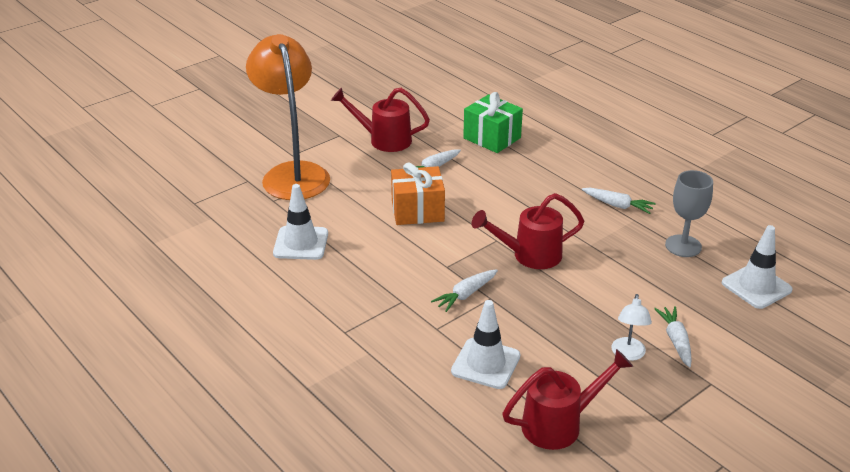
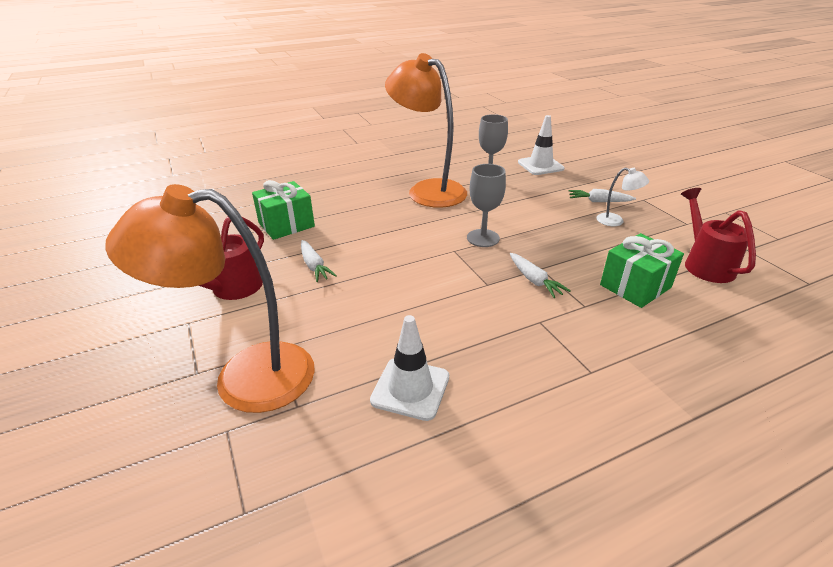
camera: 75 degrees left, 0 degrees up
orange gift [391,163,445,225] -> none
white traffic cone [451,300,520,389] -> green gift [600,233,684,308]
red watering can [472,193,584,269] -> grey goblet [467,164,506,247]
white carrot [582,188,656,214] -> orange lamp [385,53,467,208]

